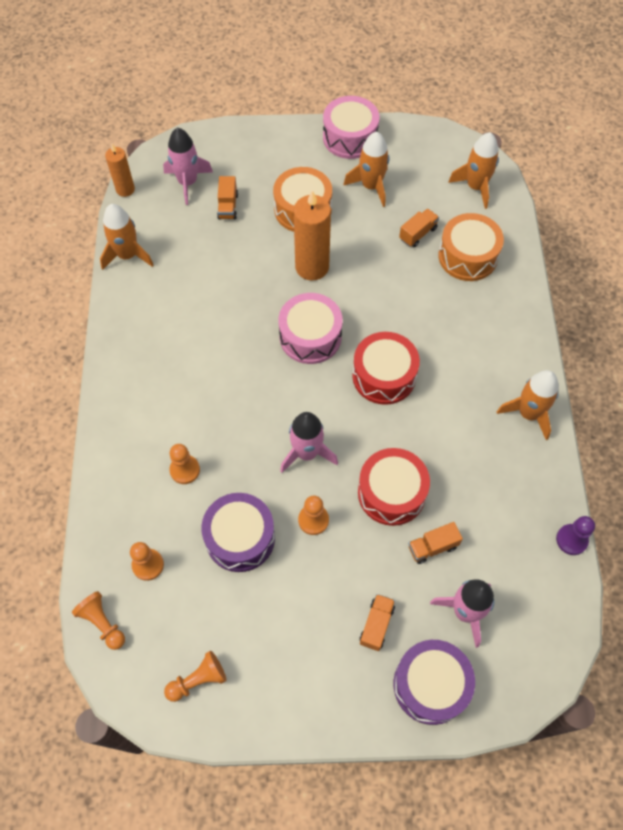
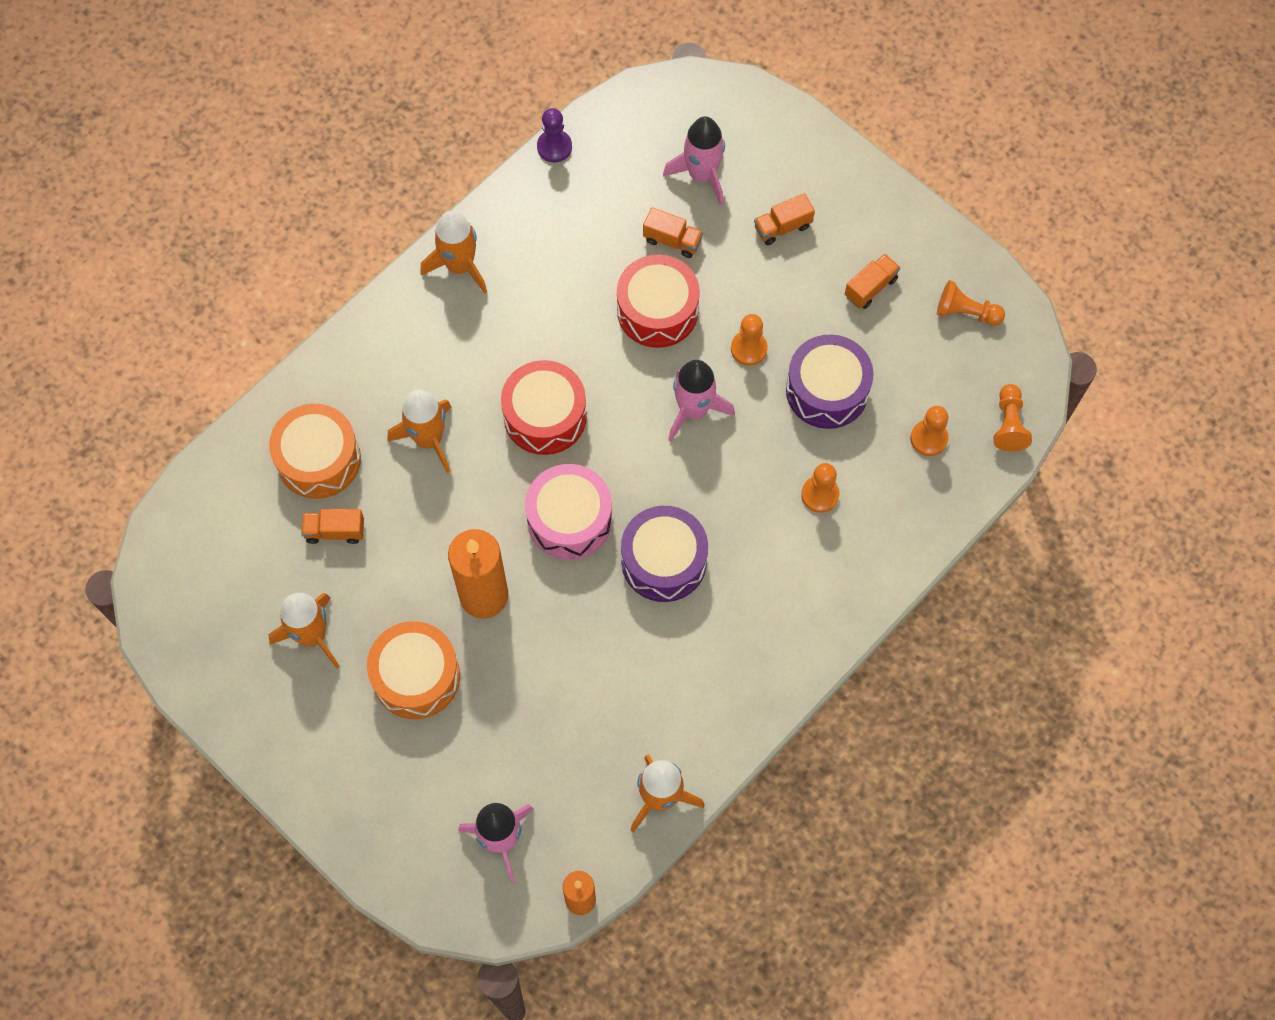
camera: 135 degrees left, 5 degrees up
orange truck [217,176,238,220] -> orange truck moved to [845,254,900,309]
pink drum [323,96,380,159] -> none
purple drum [394,640,475,725] -> purple drum moved to [621,506,708,602]
orange rocket [448,132,499,209] -> orange rocket moved to [387,390,451,473]

